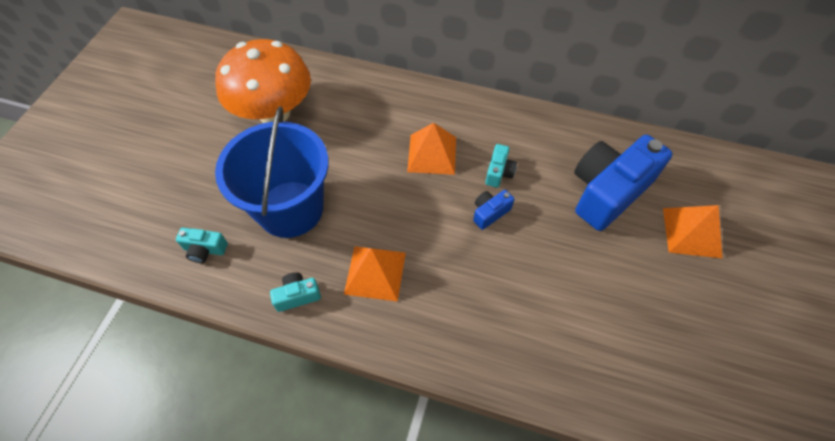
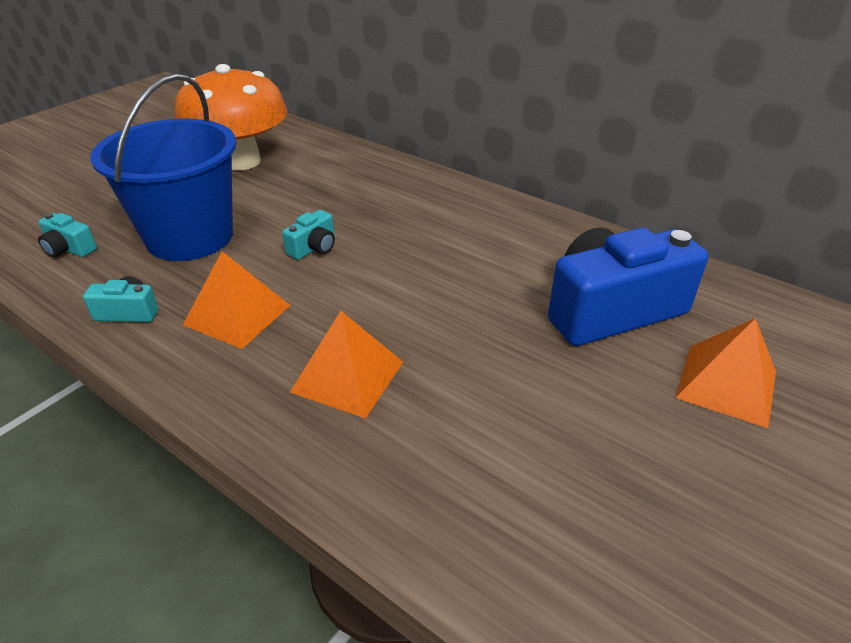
camera: 20 degrees right, 20 degrees down
orange pyramid [407,123,456,175] -> orange pyramid moved to [290,311,403,419]
blue camera [473,190,514,230] -> none
turquoise camera [485,144,517,188] -> turquoise camera moved to [282,210,335,260]

